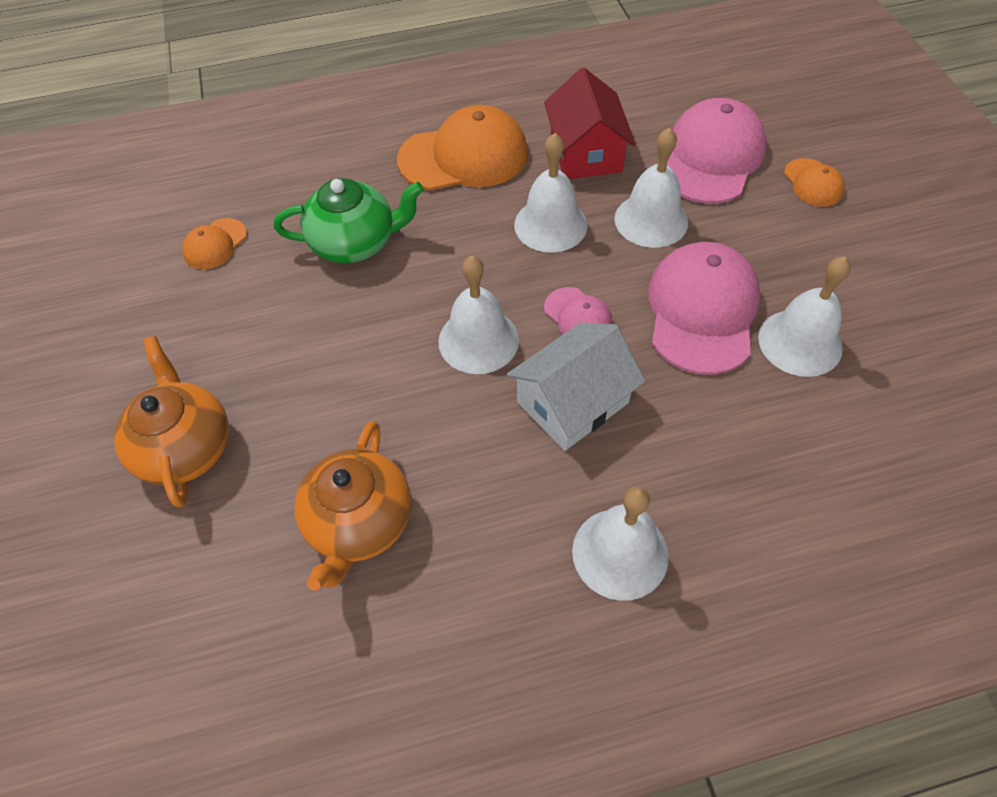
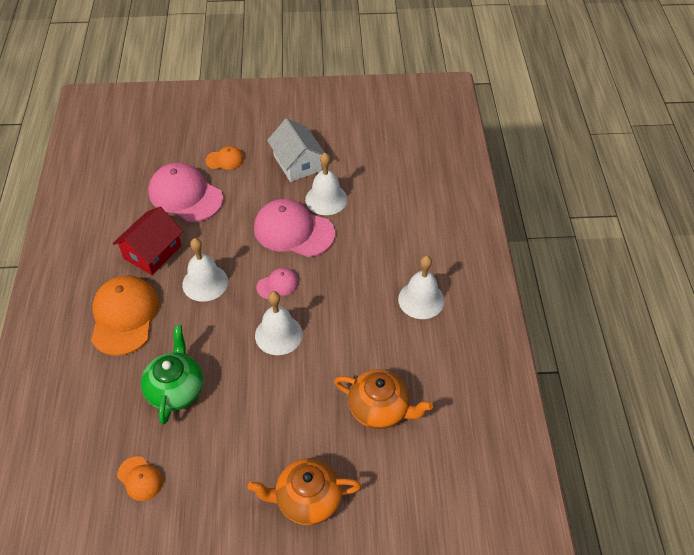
camera: 80 degrees left, 5 degrees down
white house [507,323,645,451] -> white house moved to [267,118,325,182]
red house [544,67,636,179] -> red house turned 60 degrees counterclockwise [113,207,183,275]
white bell [615,127,688,248] -> none

